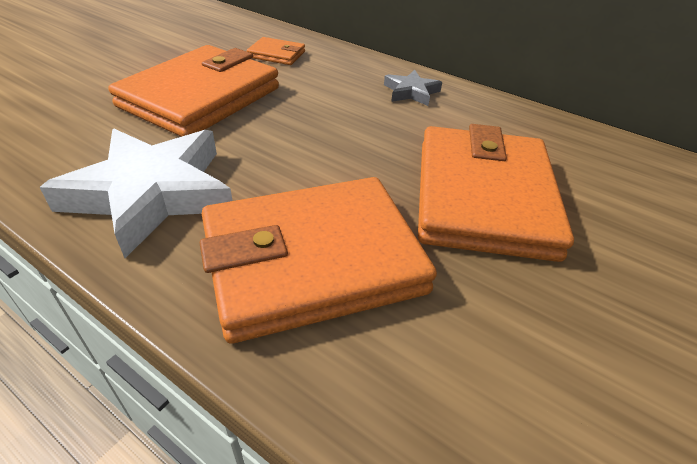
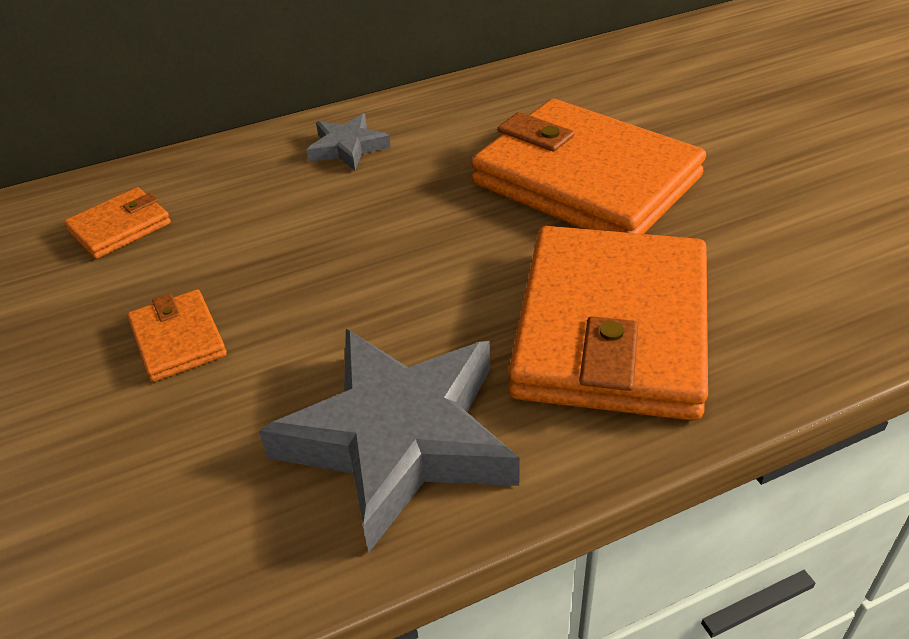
camera: 55 degrees left, 0 degrees up
white star [39,129,233,258] -> grey star [259,329,520,553]
orange wallet [108,45,279,137] -> orange wallet [127,289,227,382], size x0.44

